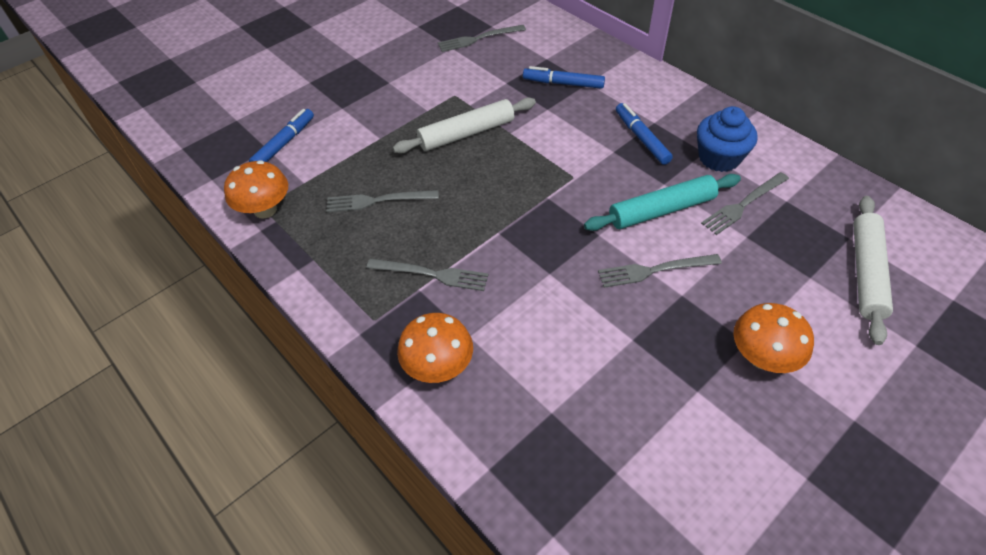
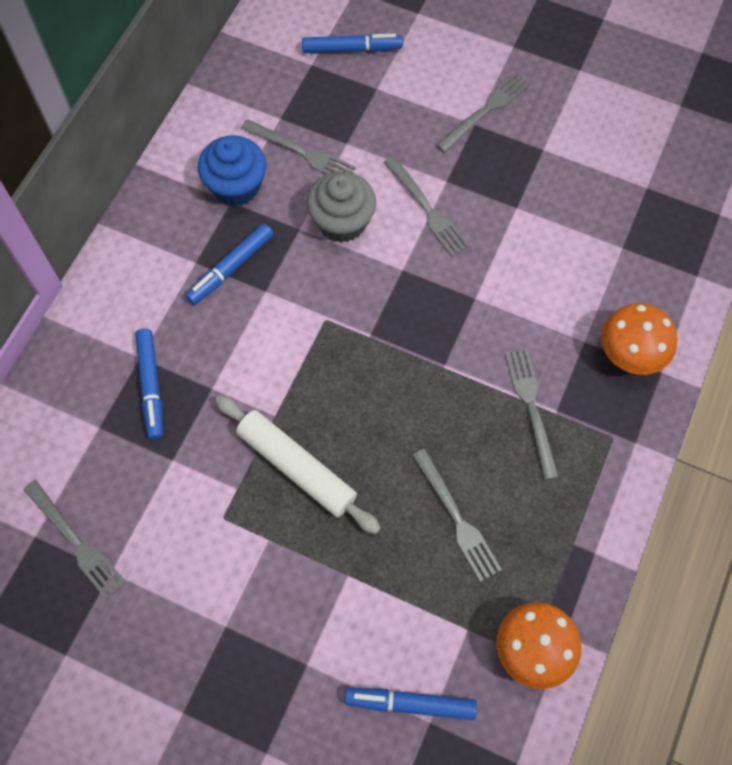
camera: 115 degrees left, 15 degrees up
turquoise rolling pin [584,174,741,231] -> grey cupcake [307,171,376,243]
orange mushroom [733,303,814,373] -> grey fork [436,72,530,153]
white rolling pin [853,196,893,345] -> blue marker [302,34,403,53]

